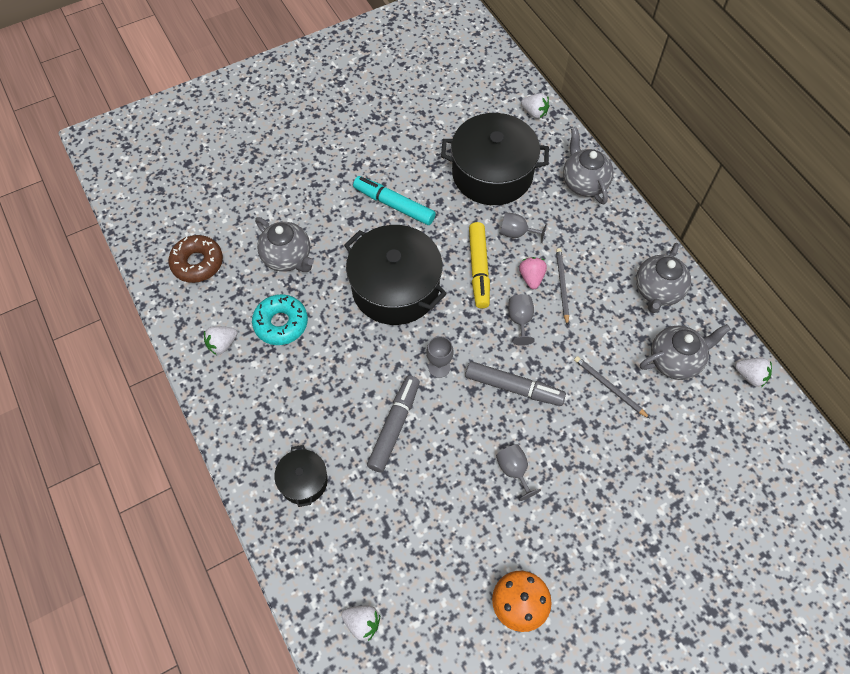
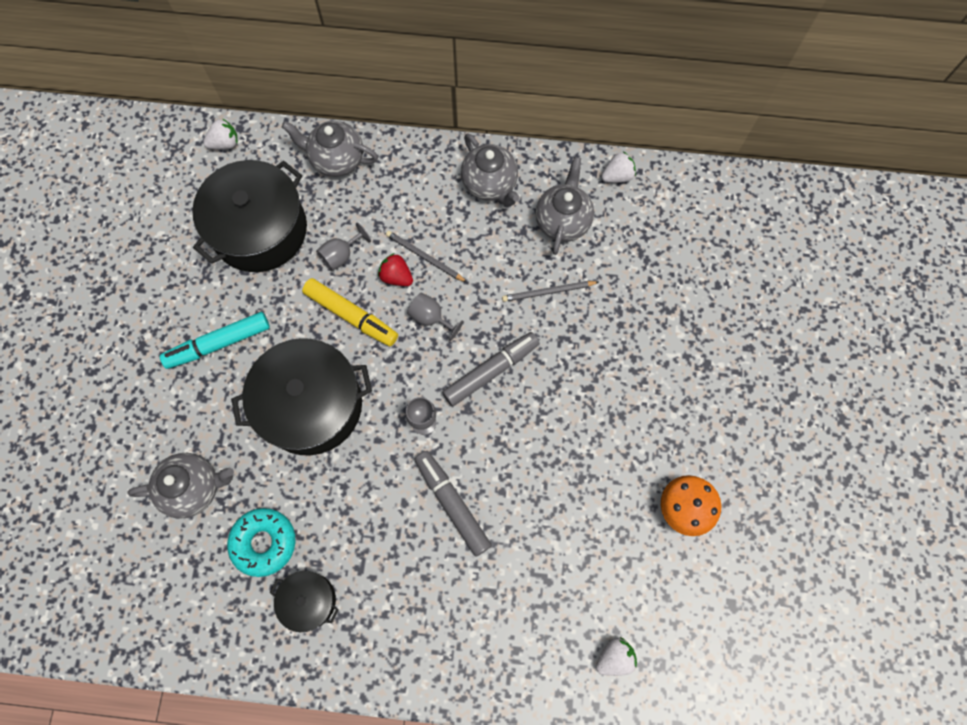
camera: 55 degrees left, 10 degrees up
brown donut [168,235,223,283] -> none
white strawberry [204,326,237,355] -> none
black pot [274,445,328,507] -> black pot moved to [270,571,339,632]
grey goblet [496,444,541,501] -> none
pink strawberry [519,257,547,289] -> red strawberry [378,253,413,286]

